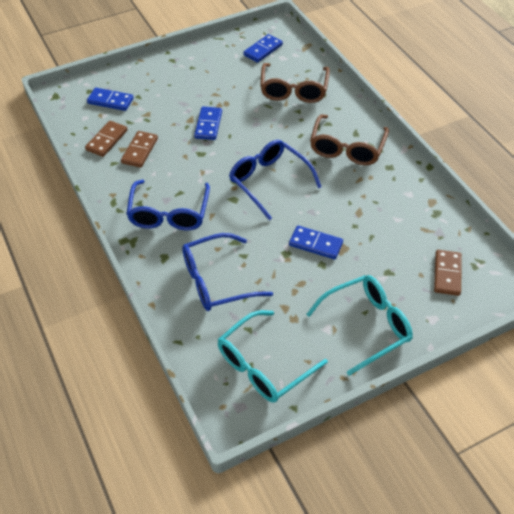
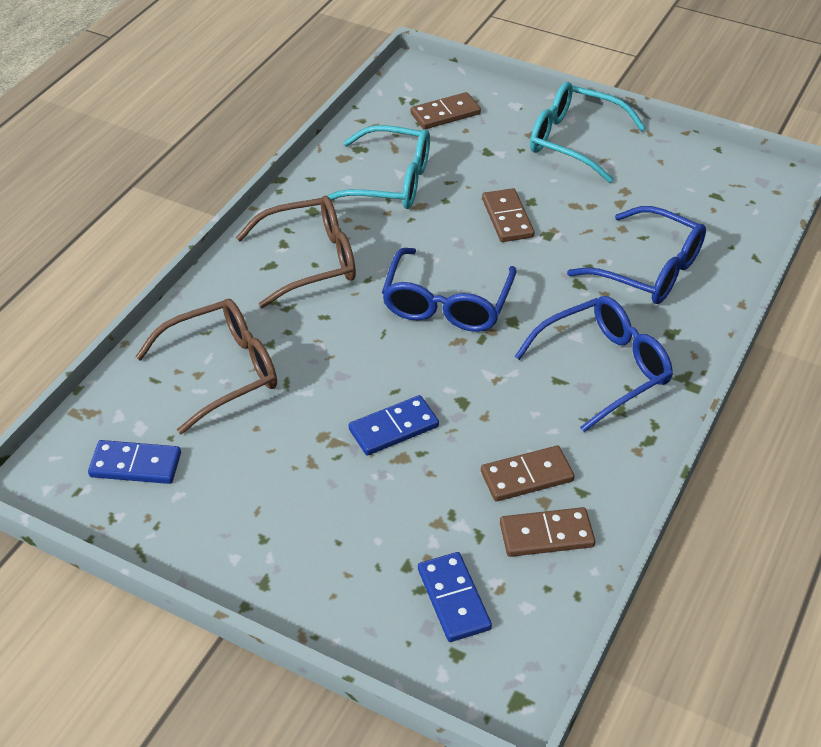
camera: 125 degrees left, 5 degrees down
turquoise glasses [218,310,328,403] -> turquoise glasses moved to [327,125,430,209]
blue domino [289,226,343,259] -> brown domino [482,188,534,242]

